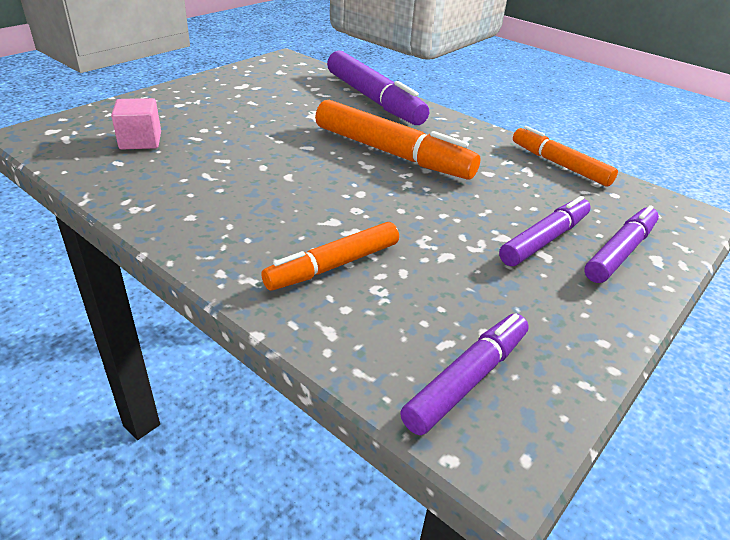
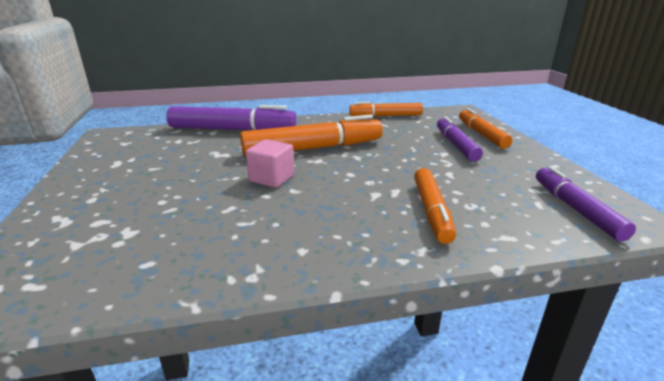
camera: 50 degrees left, 10 degrees down
pink cube [111,98,161,149] -> pink cube moved to [246,139,294,188]
purple marker [584,205,659,283] -> orange marker [459,108,513,149]

